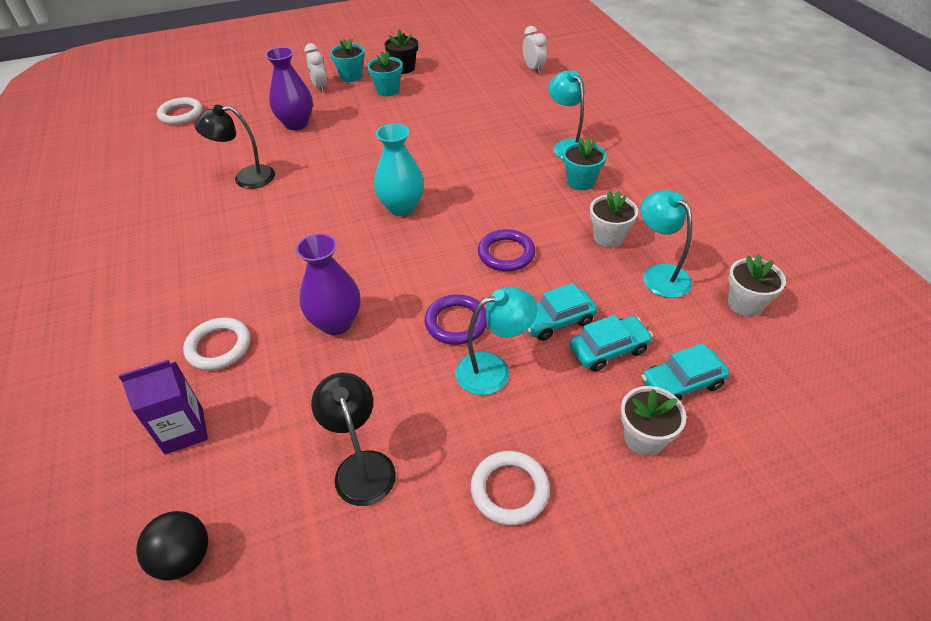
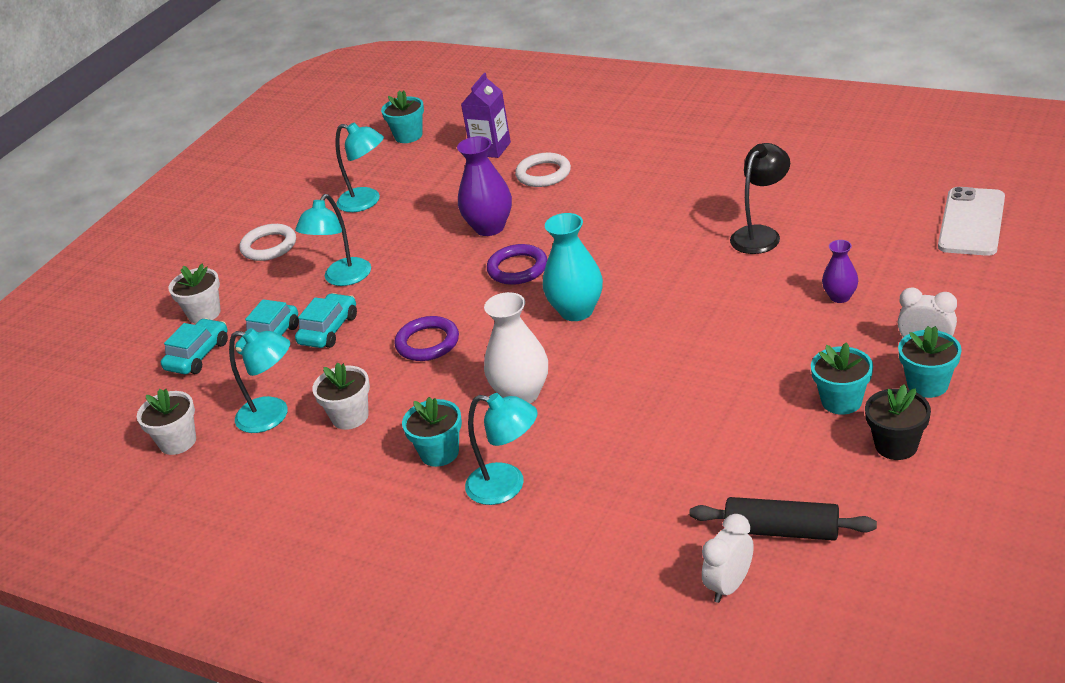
camera: 140 degrees right, 10 degrees down
black ball [136,511,208,581] -> turquoise flower pot [381,91,424,143]
white ring [157,97,203,125] -> white phone [938,187,1005,256]
purple vase [265,47,313,130] -> purple vase [822,240,858,303], size x0.57
black lamp [311,373,396,506] -> turquoise lamp [335,122,384,212]
purple ring [425,294,487,345] -> purple ring moved to [487,244,547,285]
white clock [523,26,547,74] -> white clock turned 105 degrees clockwise [702,514,754,603]
none -> white vase [484,292,548,404]
none -> black rolling pin [689,497,877,541]

